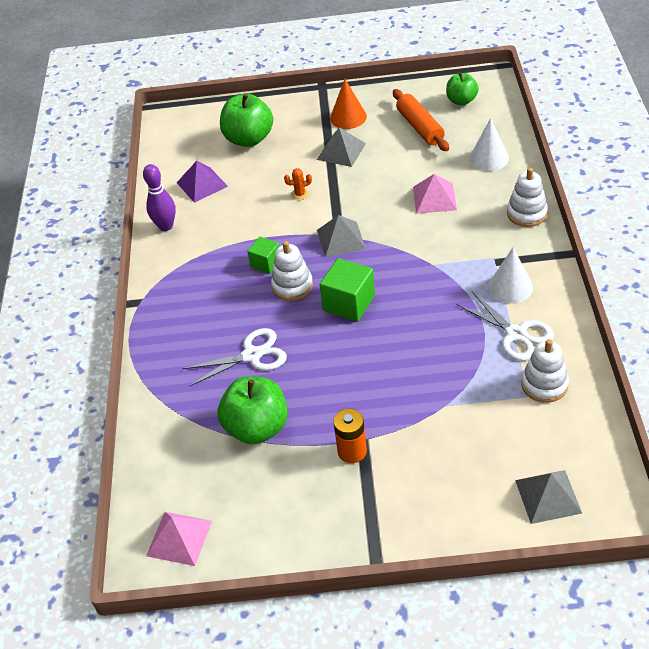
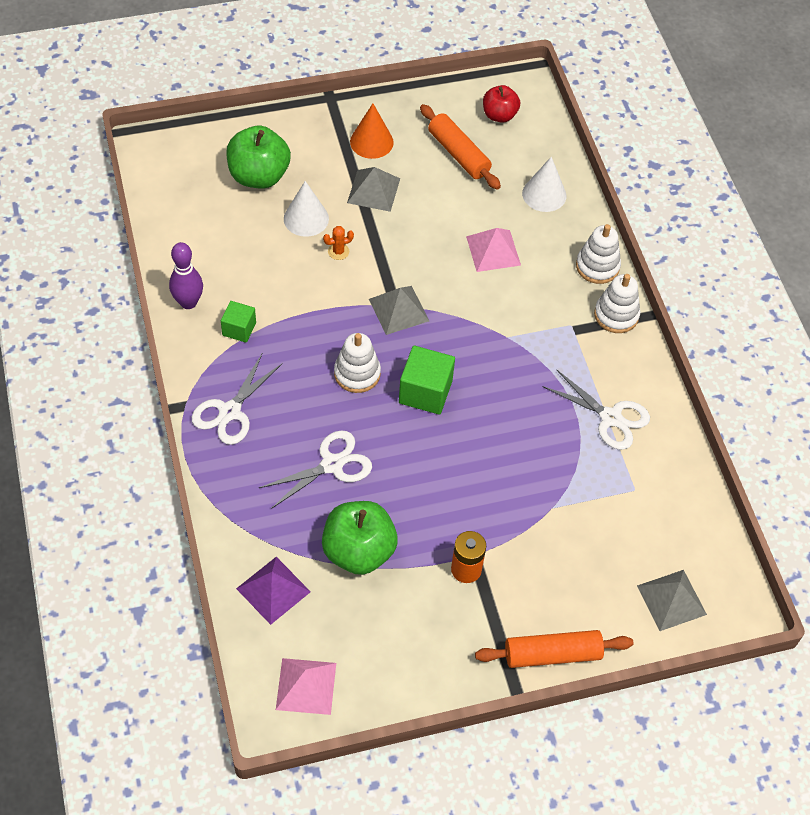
camera: 20 degrees left, 10 degrees up
purple pyramid [177,161,228,203] -> purple pyramid moved to [236,557,311,625]
green cube [247,237,280,274] -> green cube moved to [221,301,256,343]
green apple [446,72,479,105] -> red apple [483,85,520,123]
white cone [488,247,533,304] -> white cone moved to [284,181,329,237]
white stacking toy [521,339,569,403] -> white stacking toy moved to [594,274,640,333]
none -> white scissors [192,354,283,445]
none -> orange rolling pin [475,630,634,668]

